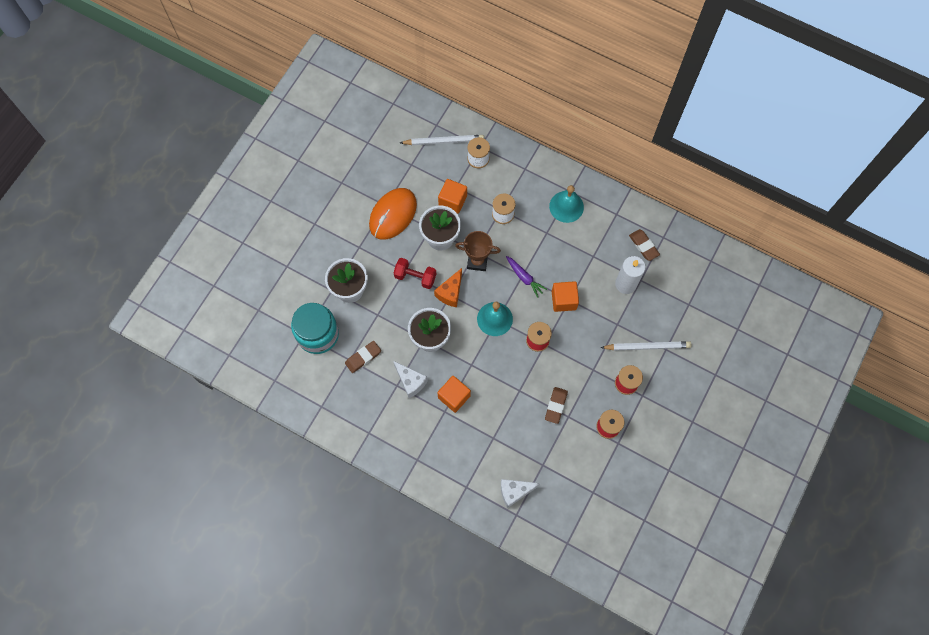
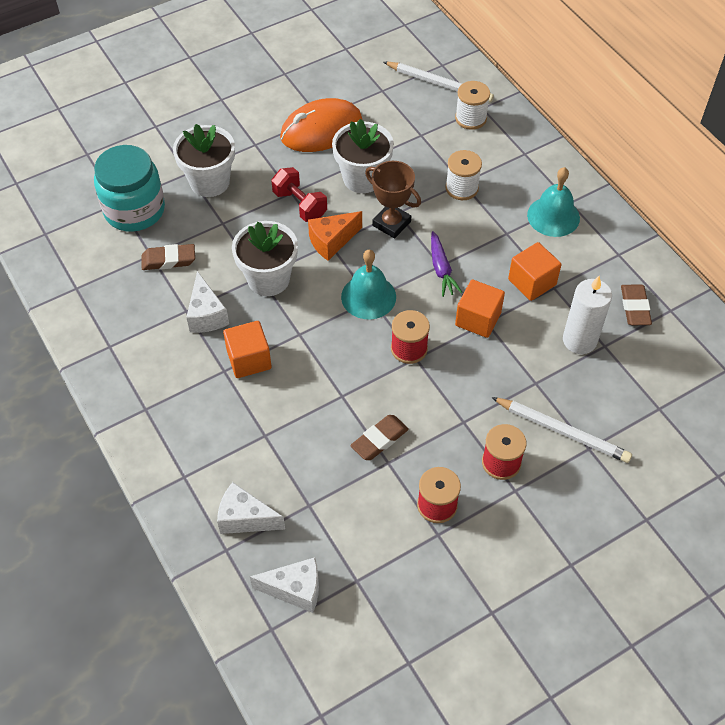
camera: 30 degrees right, 15 degrees down
orange cube [438,179,467,214] -> orange cube moved to [508,242,561,301]
none -> white cheese [250,557,319,613]

